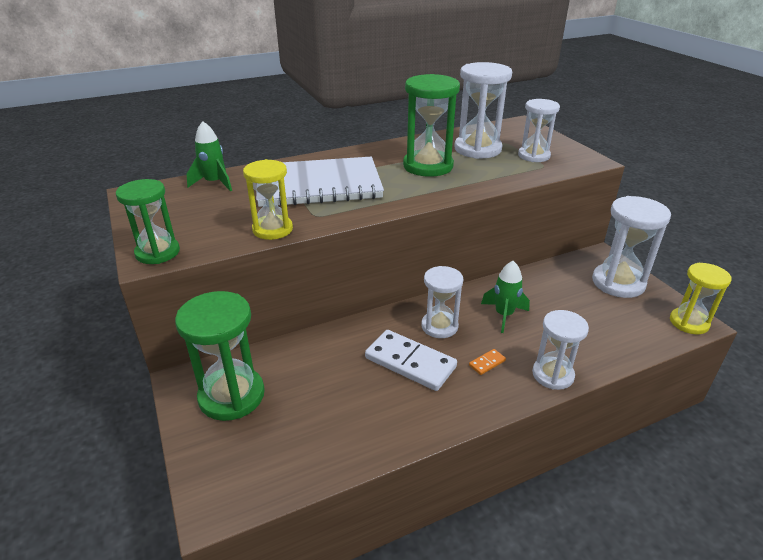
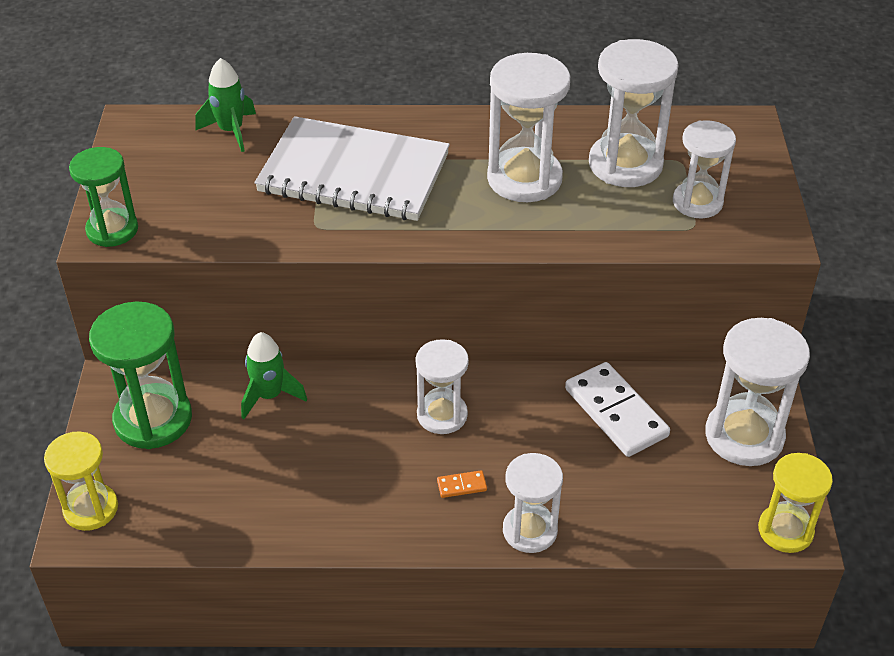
camera: 25 degrees right, 10 degrees up
yellow hourglass [243,159,293,240] -> yellow hourglass moved to [44,432,118,531]
white domino [365,330,457,391] -> white domino moved to [565,362,670,457]
green hourglass [403,74,460,177] -> white hourglass [487,53,570,202]
green rocket [481,261,530,333] -> green rocket moved to [241,332,307,419]

